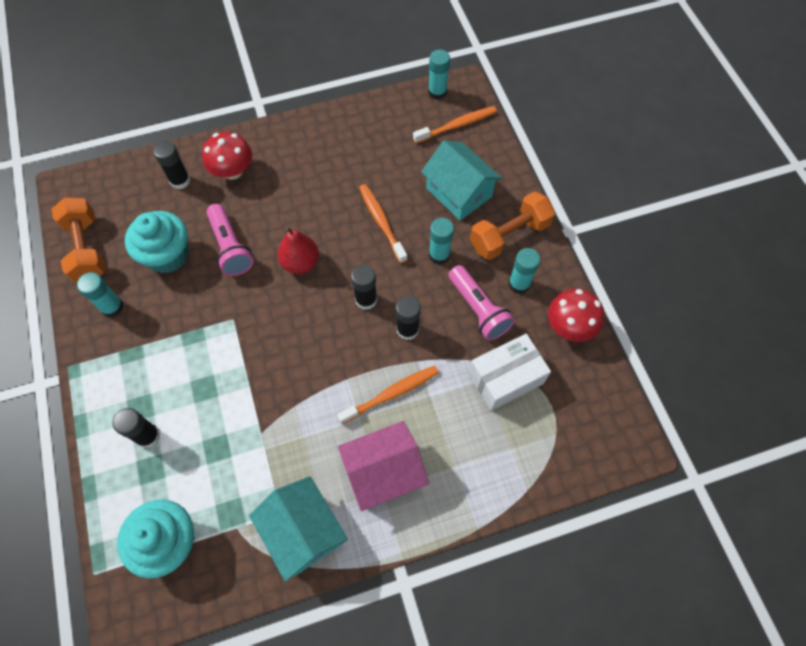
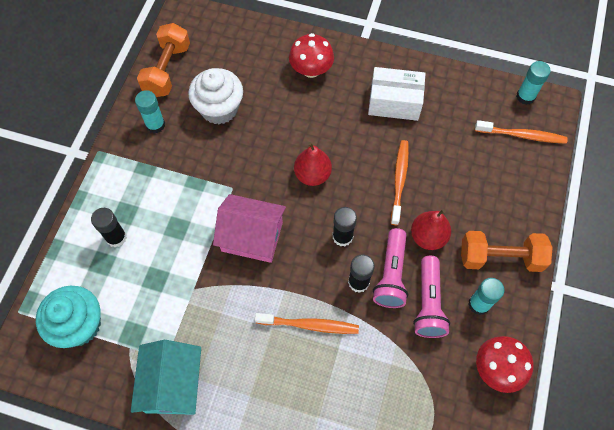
camera: 35 degrees right, 0 degrees up
turquoise cupcake [125,211,189,273] -> white cupcake [188,68,243,125]
black glue stick [153,141,191,190] -> none
pink flashlight [206,204,254,276] -> pink flashlight moved to [373,228,408,308]
pink house [338,421,429,511] -> pink house moved to [213,194,286,263]
turquoise house [421,140,502,221] -> none
turquoise glue stick [429,218,454,264] -> red pear [411,209,451,250]
white box [469,333,551,411] -> white box moved to [368,67,426,121]

